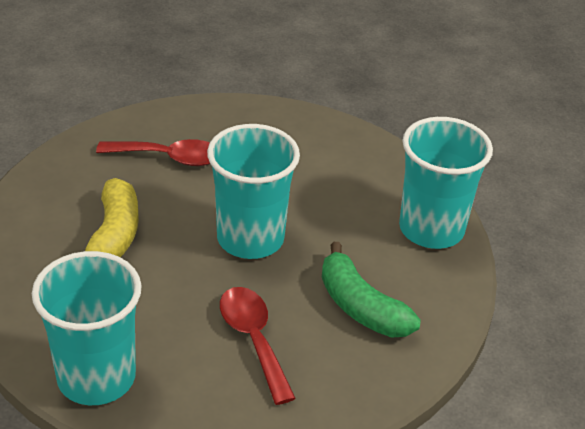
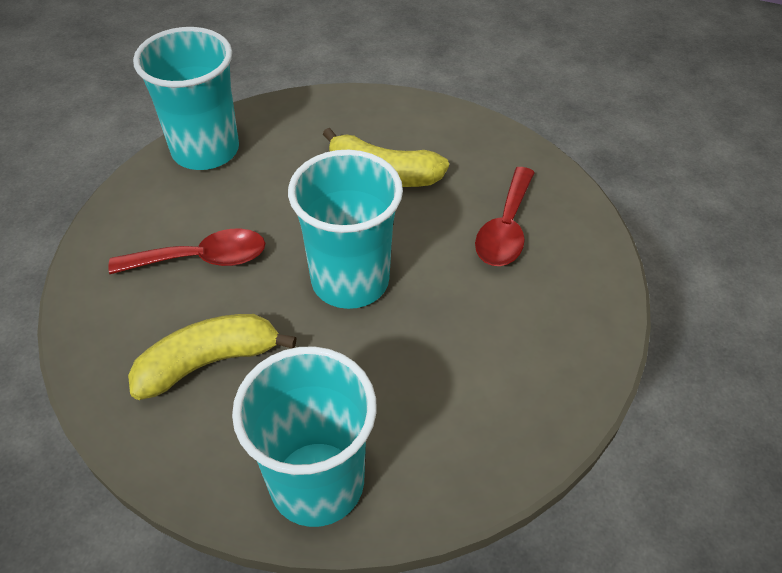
camera: 105 degrees right, 10 degrees up
green banana [322,242,421,338] -> yellow banana [128,314,297,400]

